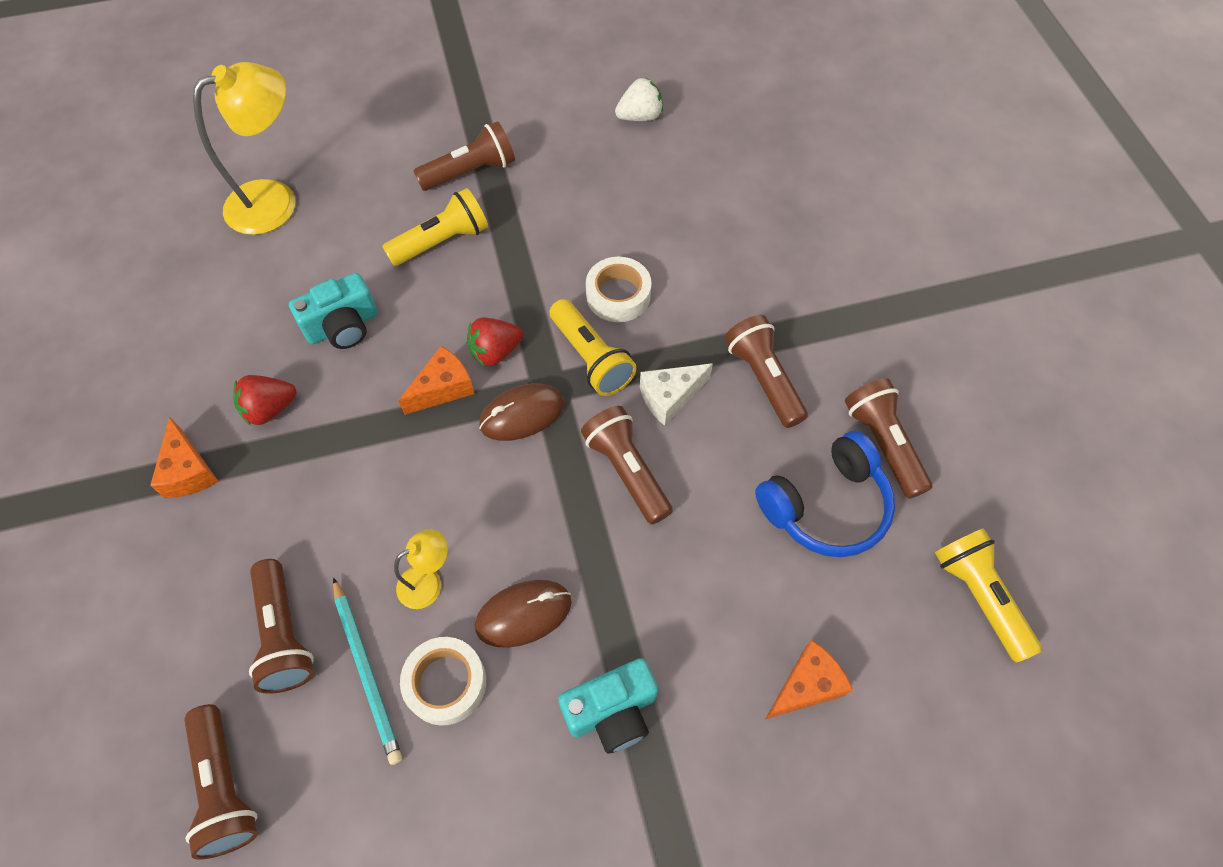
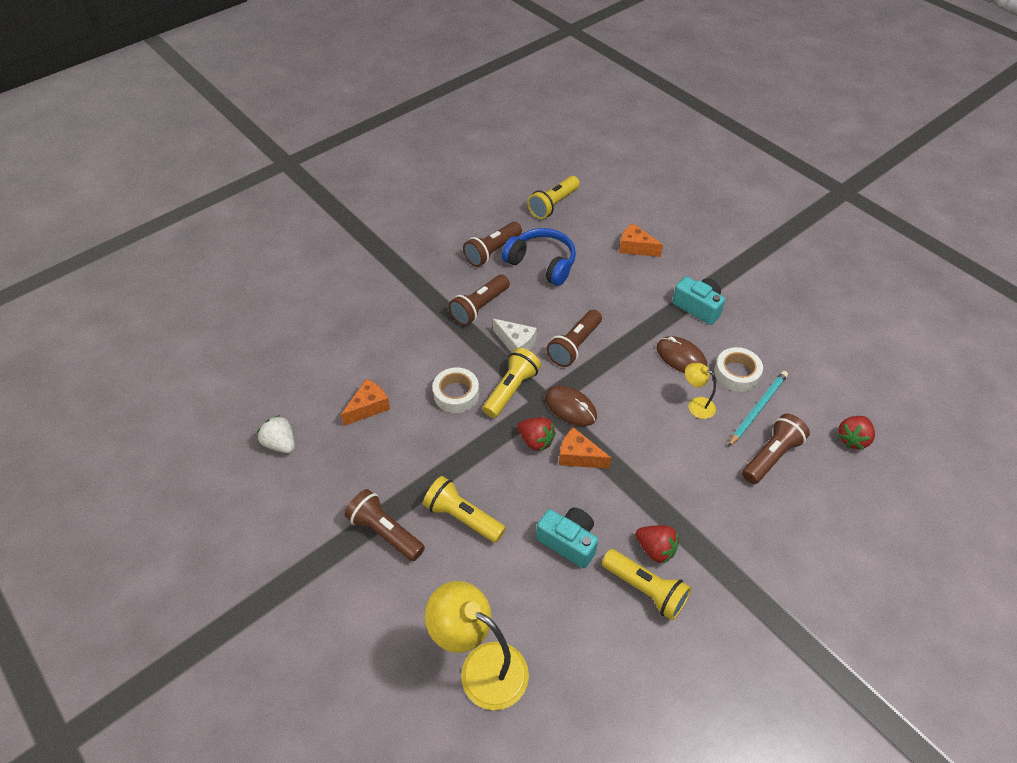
camera: 115 degrees left, 10 degrees down
orange cheese [150,417,219,498] -> orange cheese moved to [341,379,390,426]
brown flashlight [184,704,258,860] -> red strawberry [838,416,875,450]
none -> yellow flashlight [602,549,691,620]

